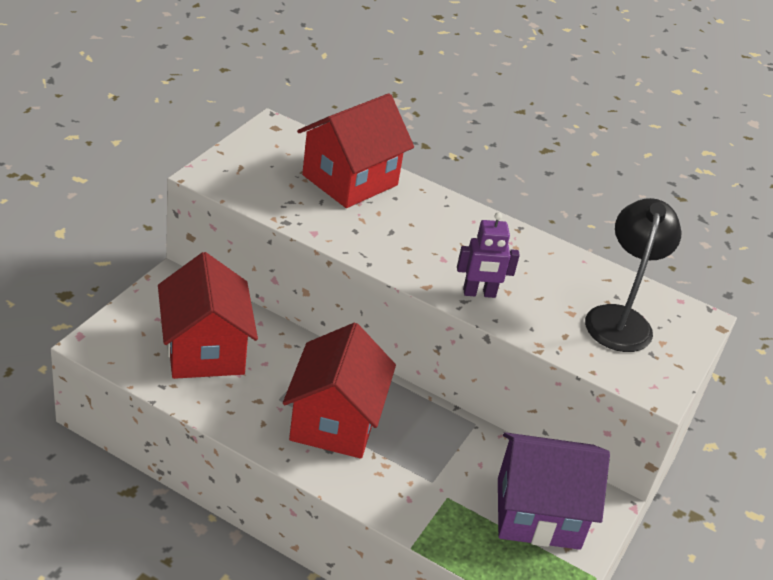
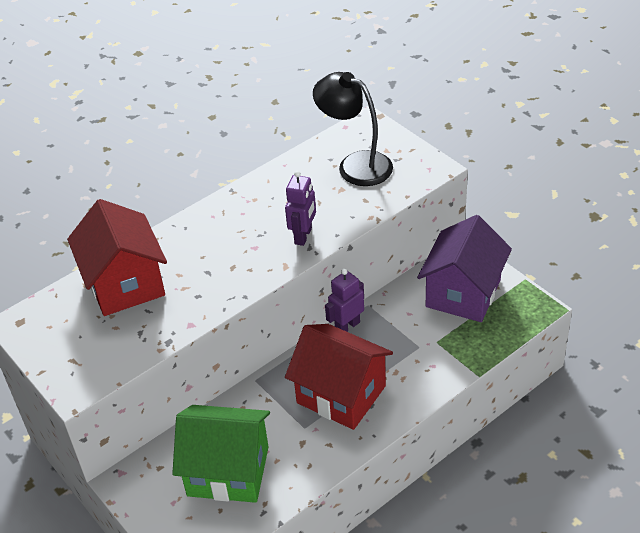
camera: 60 degrees left, 5 degrees up
red house [158,252,258,379] -> green house [172,405,270,503]
none -> purple robot [325,269,364,332]

